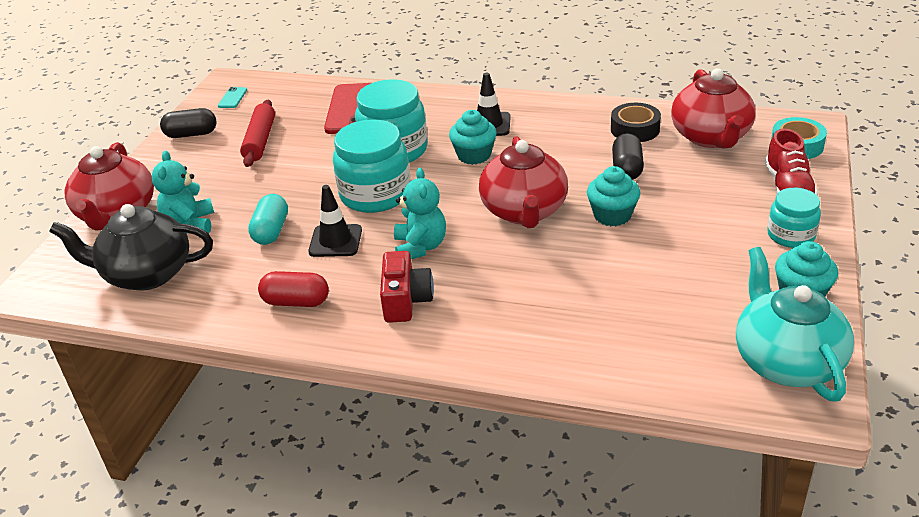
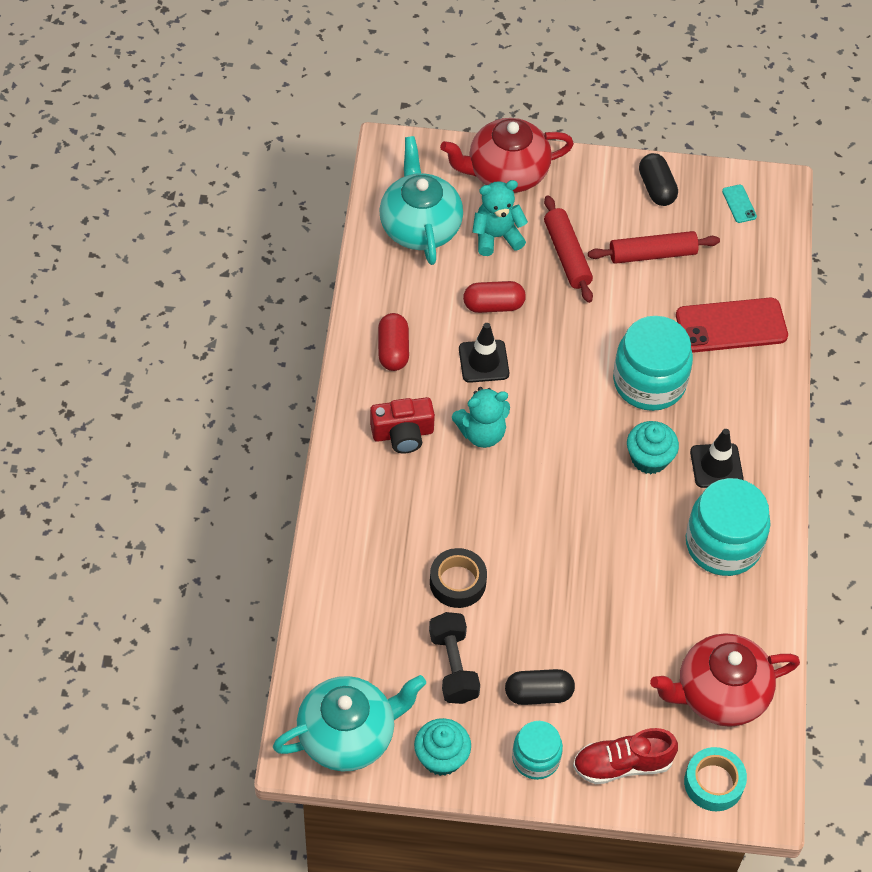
camera: 75 degrees right, 20 degrees up
black teapot [49,204,213,290] -> turquoise teapot [379,136,463,265]
turquoise phone [218,87,247,108] -> turquoise phone turned 75 degrees clockwise [722,185,757,223]
turquoise capsule [248,194,288,245] -> red capsule [463,281,526,313]
turquoise jar [333,119,410,213] -> turquoise jar moved to [686,478,770,576]
red teapot [479,136,568,228] -> none
turquoise cupcake [587,166,640,226] -> none
black tape [611,103,661,142] -> black tape moved to [430,548,487,608]
black capsule [612,133,644,180] -> black capsule moved to [505,669,575,705]
none -> black dumbbell [429,612,480,704]
none -> red rolling pin [544,195,593,303]

